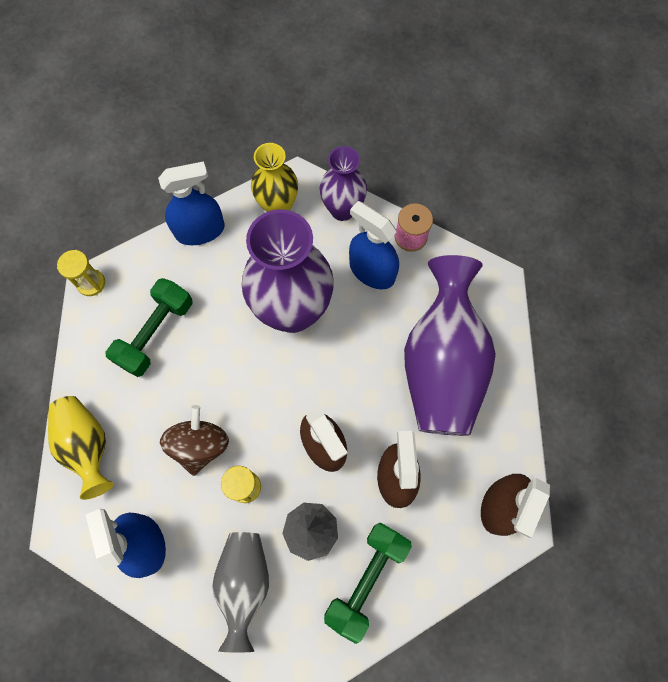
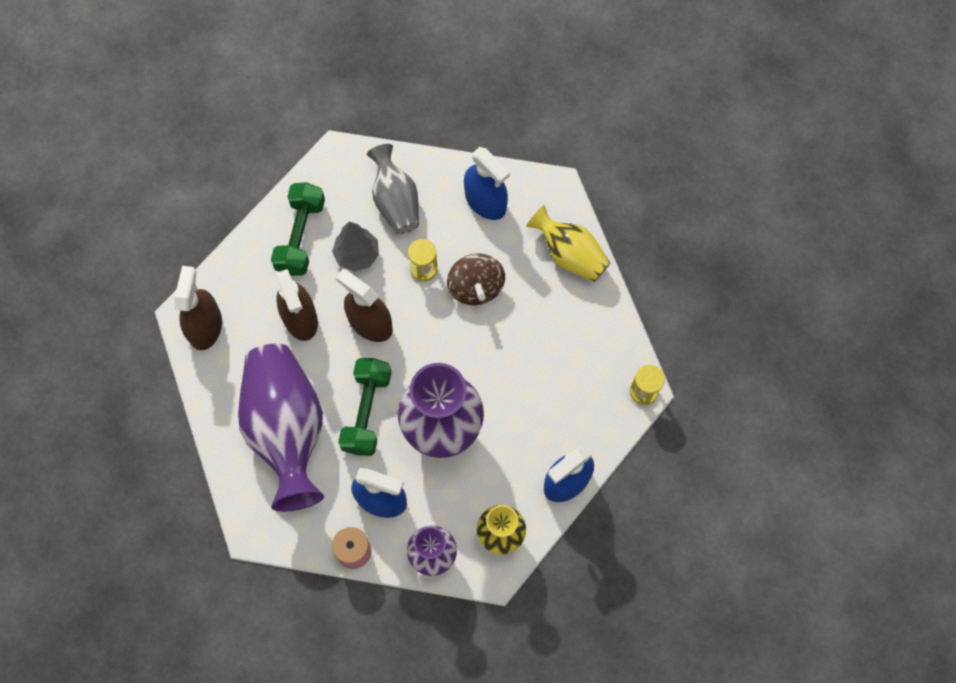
camera: 160 degrees right, 0 degrees up
green dumbbell [106,278,193,377] -> green dumbbell moved to [338,358,392,456]

